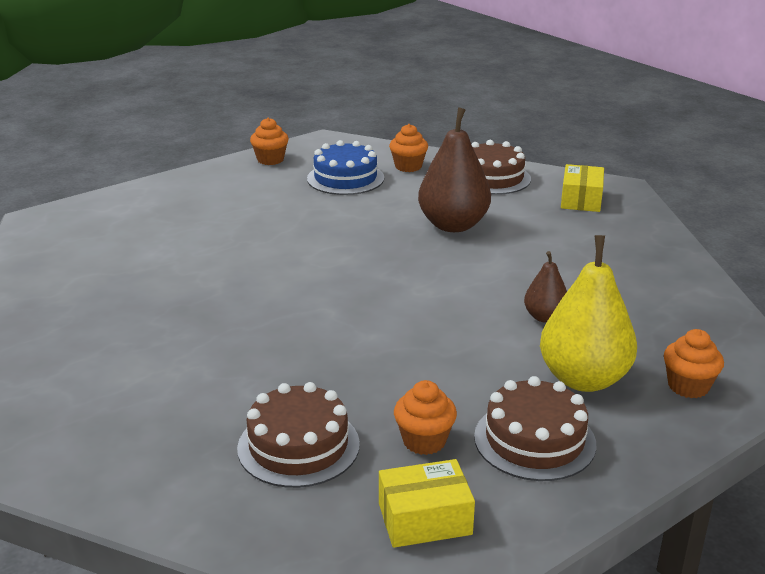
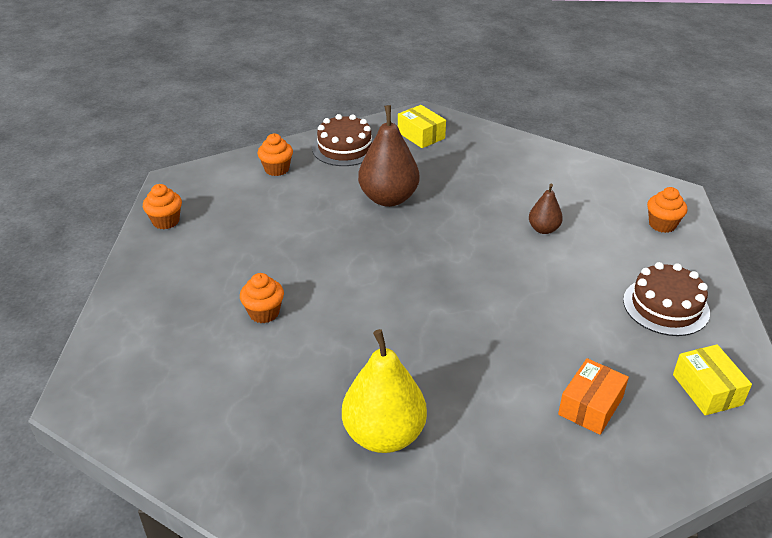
camera: 50 degrees left, 10 degrees up
brown cake [237,382,360,488] -> orange box [558,358,629,435]
blue cake [307,140,384,195] -> none
yellow box [379,459,475,548] -> yellow box turned 45 degrees counterclockwise [673,344,752,416]
orange cupcake [394,380,457,455] -> orange cupcake moved to [240,273,284,323]
yellow pear [540,235,637,392] -> yellow pear moved to [342,329,427,453]

